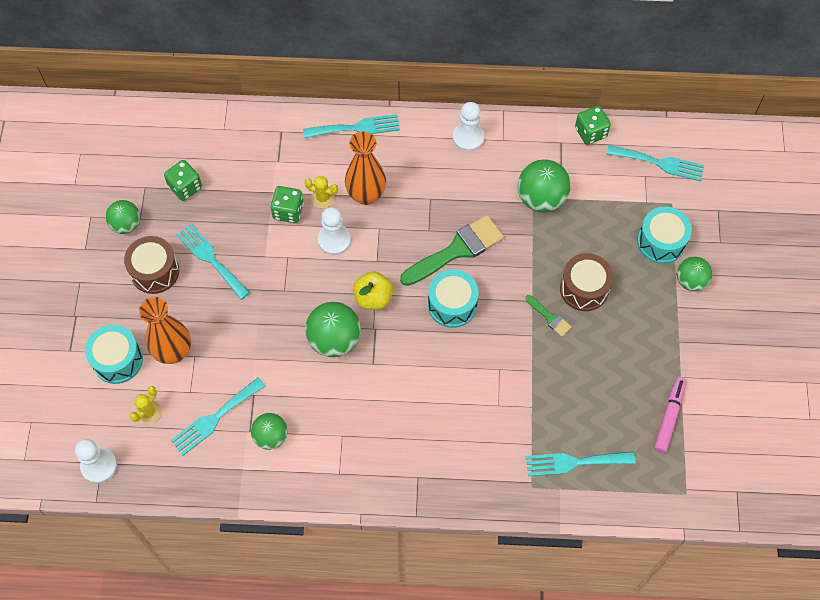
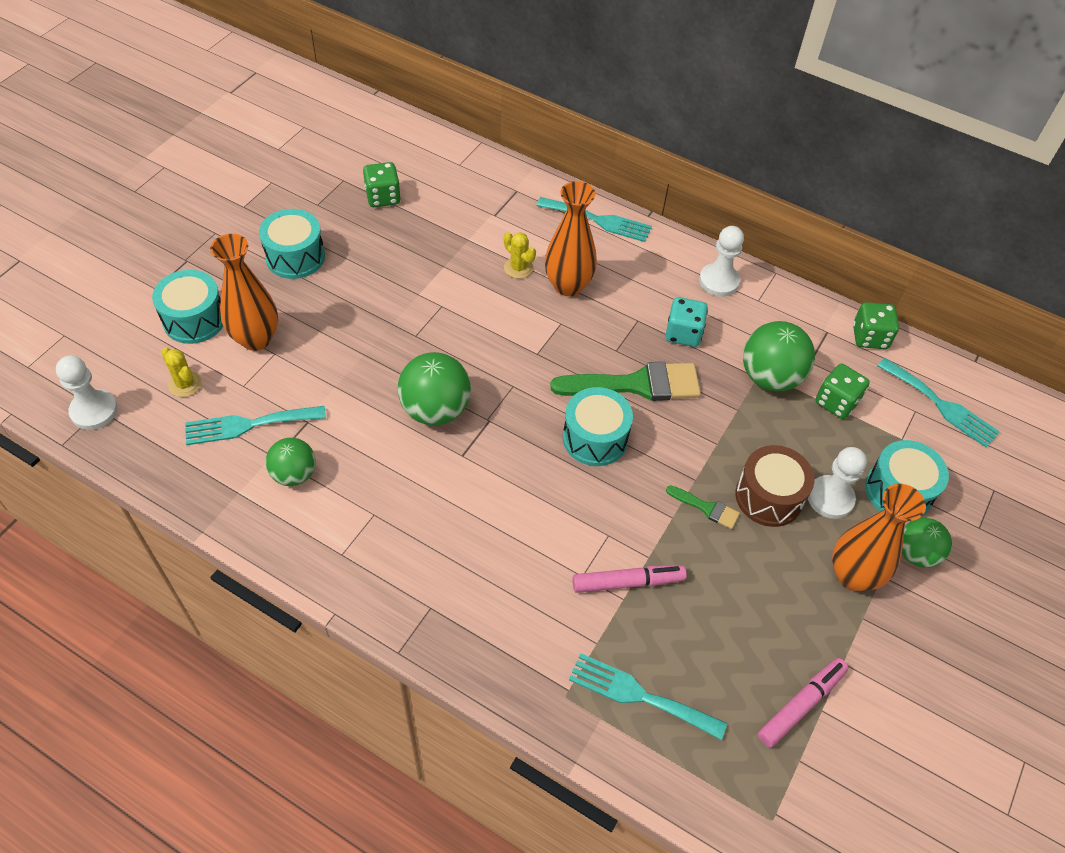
camera: 25 degrees right, 10 degrees down
green ball [105,200,140,234] -> none
brown drum [124,236,179,294] -> turquoise drum [259,209,325,279]
yellow cactus [130,386,161,425] -> yellow cactus turned 75 degrees clockwise [161,348,202,397]
turquoise fork [176,224,250,300] -> none
green dice [270,186,304,223] -> green dice moved to [815,364,870,419]
white pawn [318,207,351,255] -> white pawn moved to [808,447,867,519]
yellow apple [353,271,393,310] -> none
green brush [526,295,572,337] -> green brush turned 45 degrees counterclockwise [666,485,740,529]
none -> pink marker [573,565,687,593]
none -> turquoise dice [665,297,708,347]
none -> orange vase [832,484,926,591]

